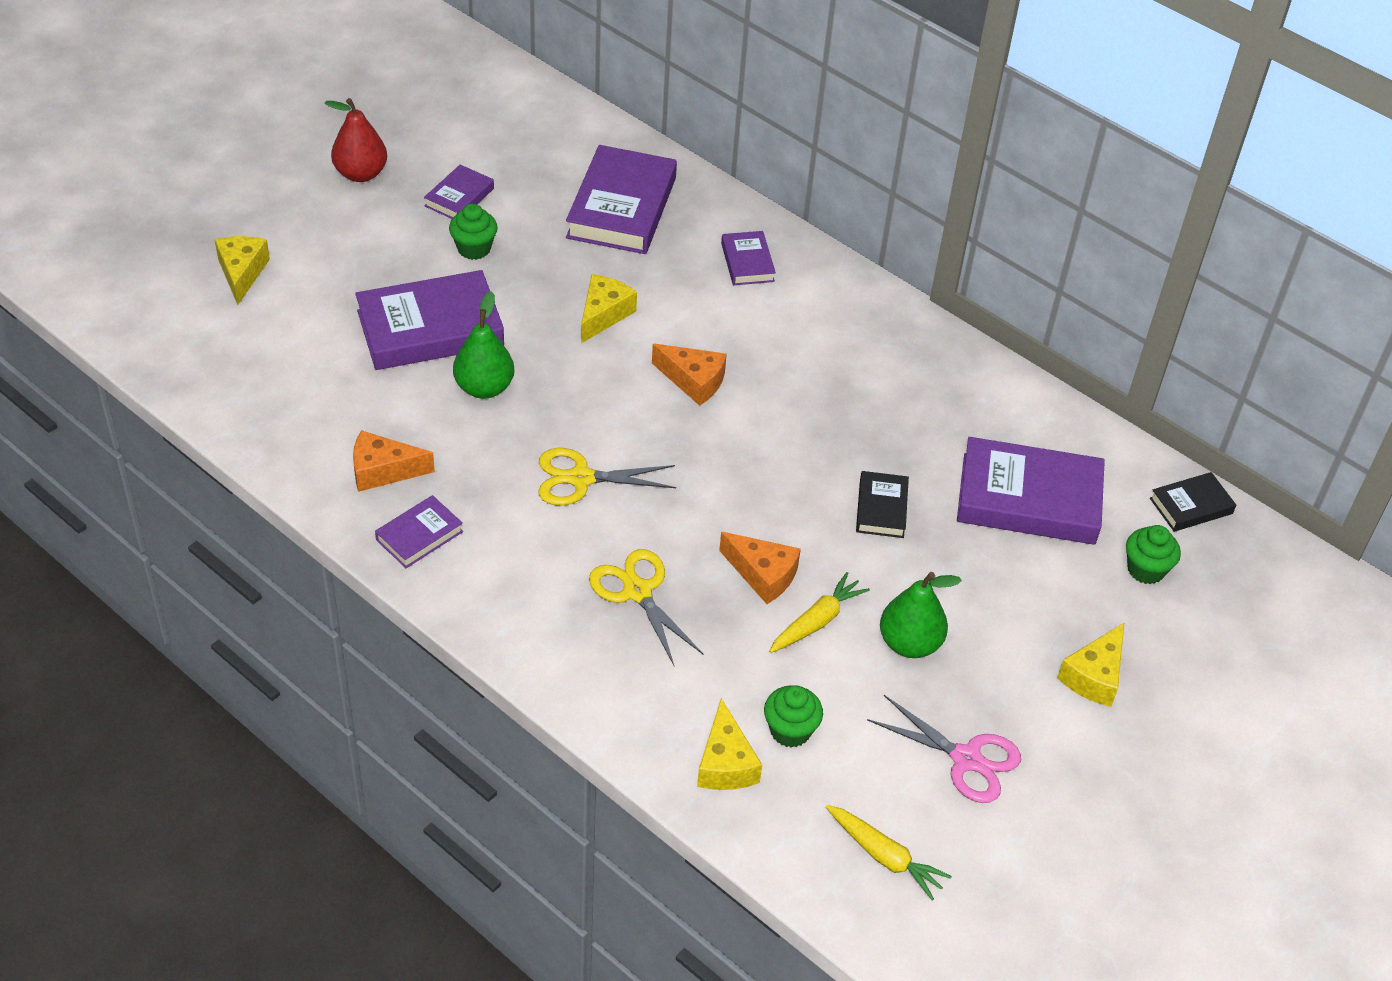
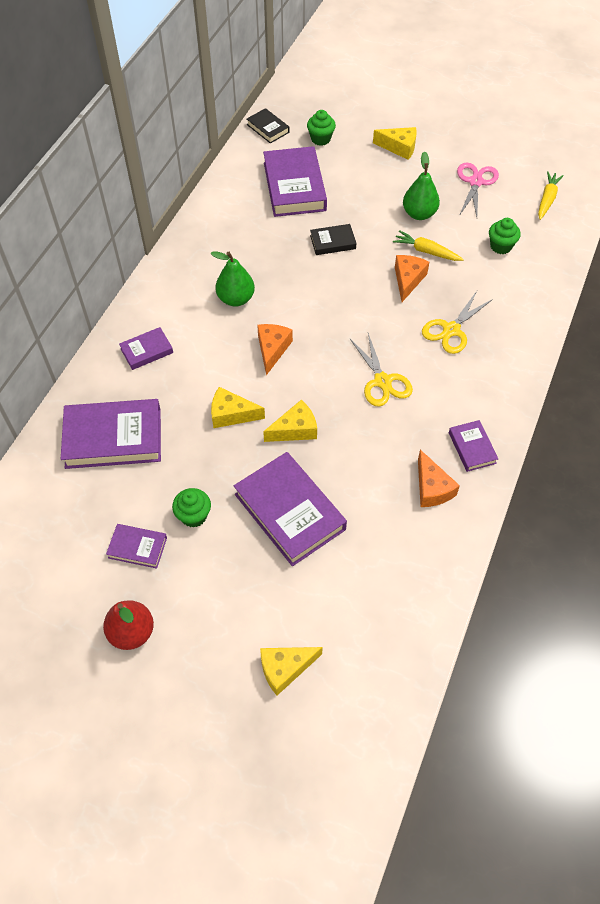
camera: 105 degrees left, 10 degrees up
purple book [375,495,463,568] -> purple book turned 45 degrees clockwise [449,420,498,472]
green pear [453,291,514,399] -> green pear moved to [211,251,255,307]
yellow cheese [697,698,762,790] -> yellow cheese moved to [263,400,317,442]

